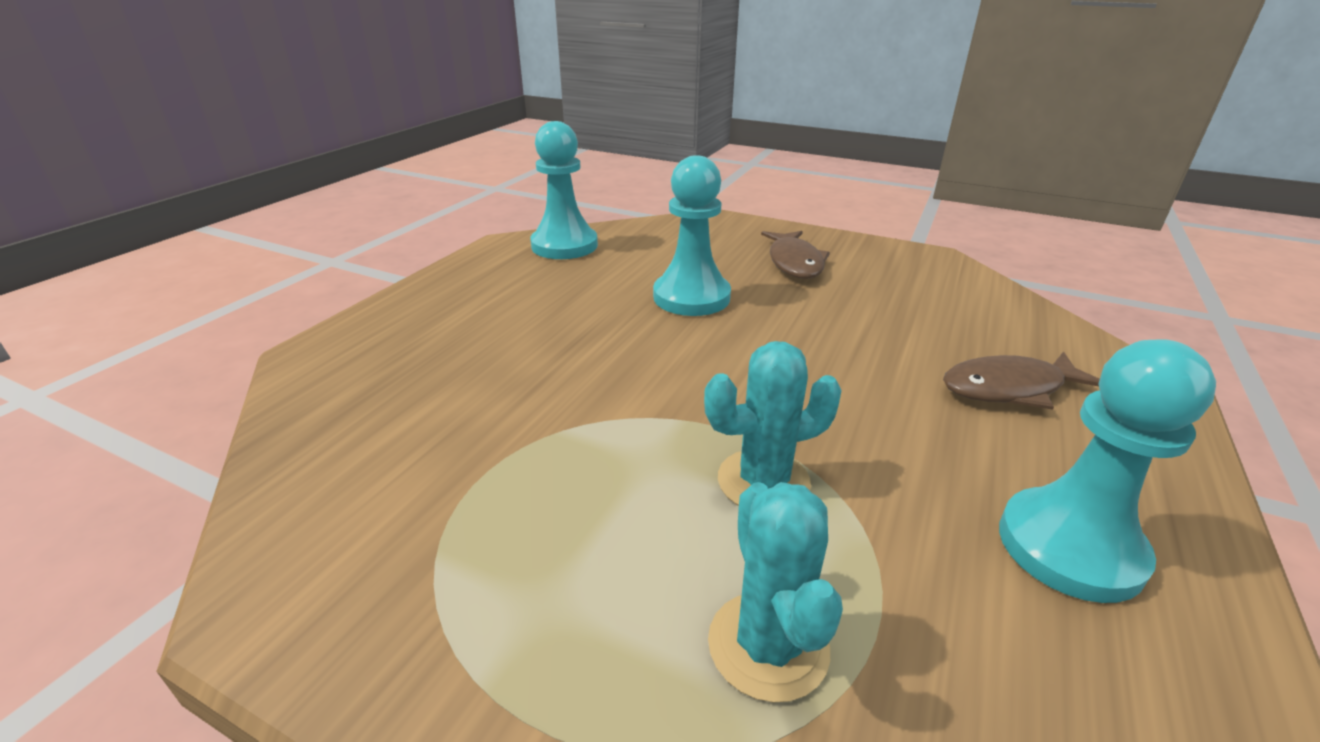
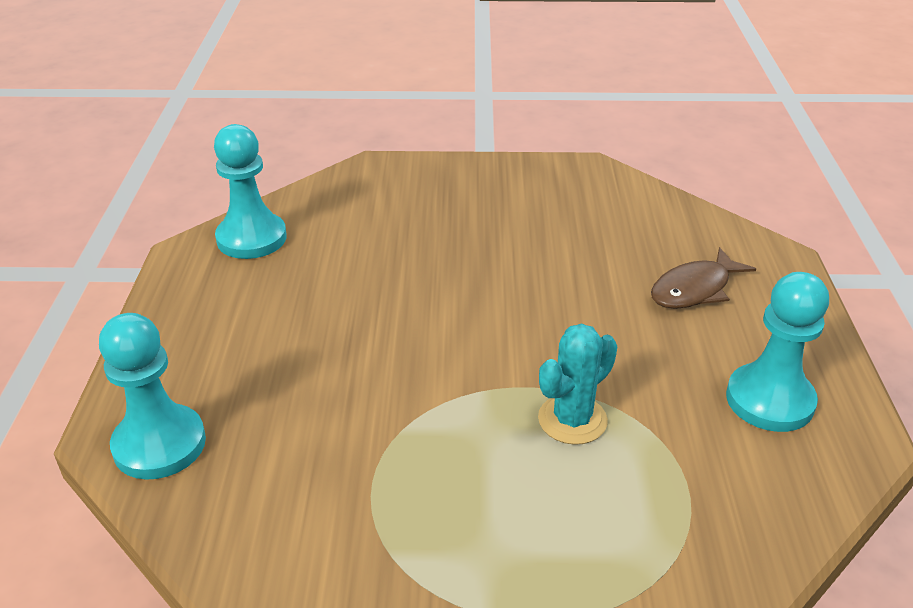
camera: 25 degrees left, 5 degrees up
turquoise pawn [653,155,731,316] -> turquoise pawn moved to [99,313,206,480]
turquoise cactus [708,482,843,703] -> none
brown fish [761,231,830,279] -> none

